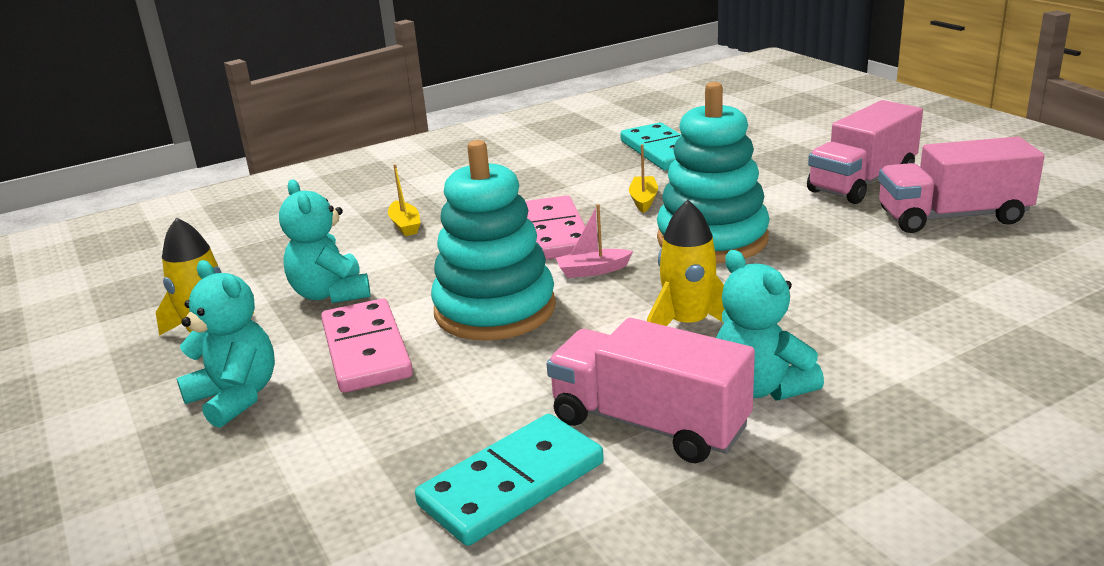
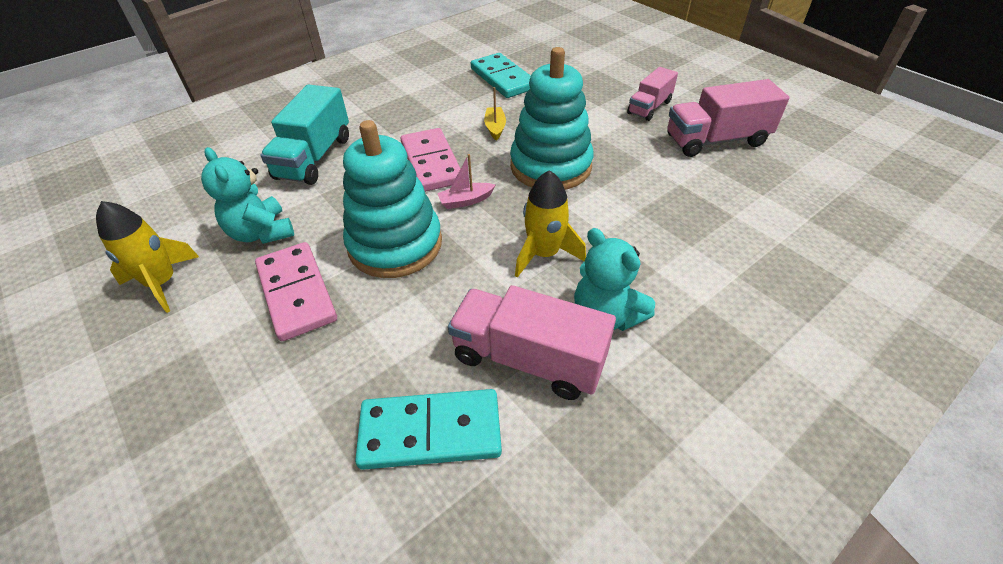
camera: 10 degrees left, 20 degrees up
turquoise teddy bear [177,260,275,428] -> none
yellow boat [388,164,420,236] -> turquoise truck [260,85,349,185]
turquoise domino [415,414,604,546] -> turquoise domino turned 45 degrees clockwise [355,389,502,470]
pink truck [807,100,923,204] -> pink truck [627,67,678,121], size x0.62

